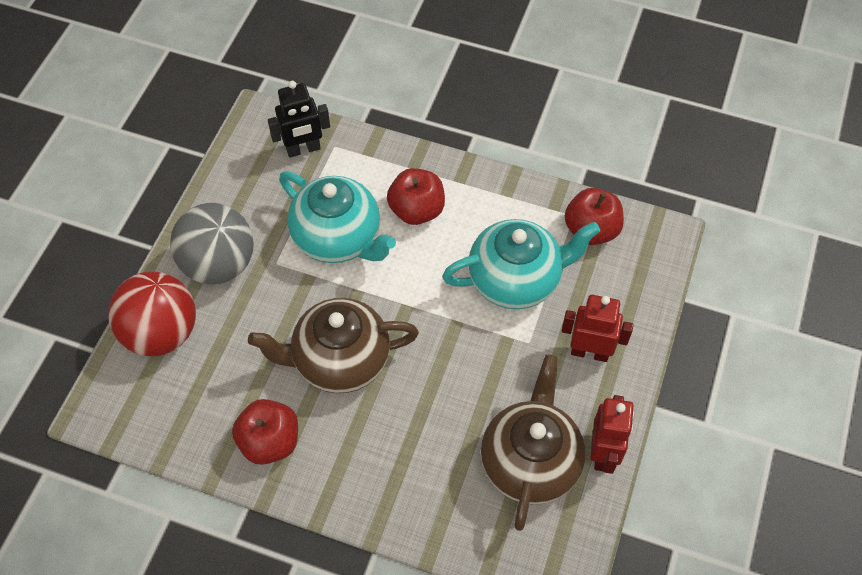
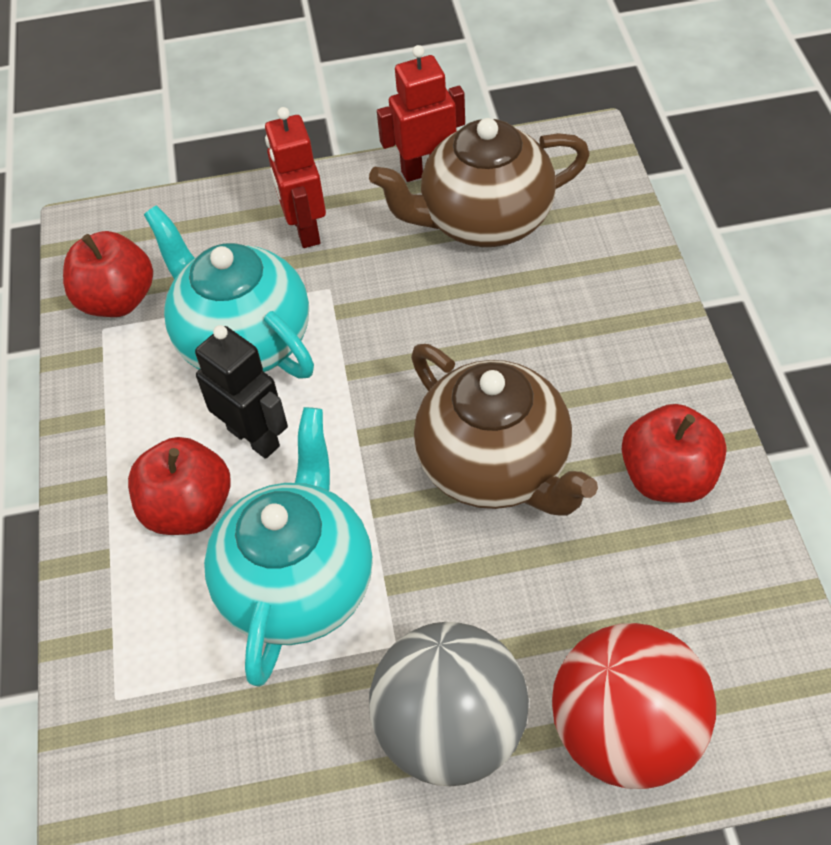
camera: 115 degrees left, 5 degrees down
black robot [268,81,330,158] -> black robot moved to [195,325,288,459]

